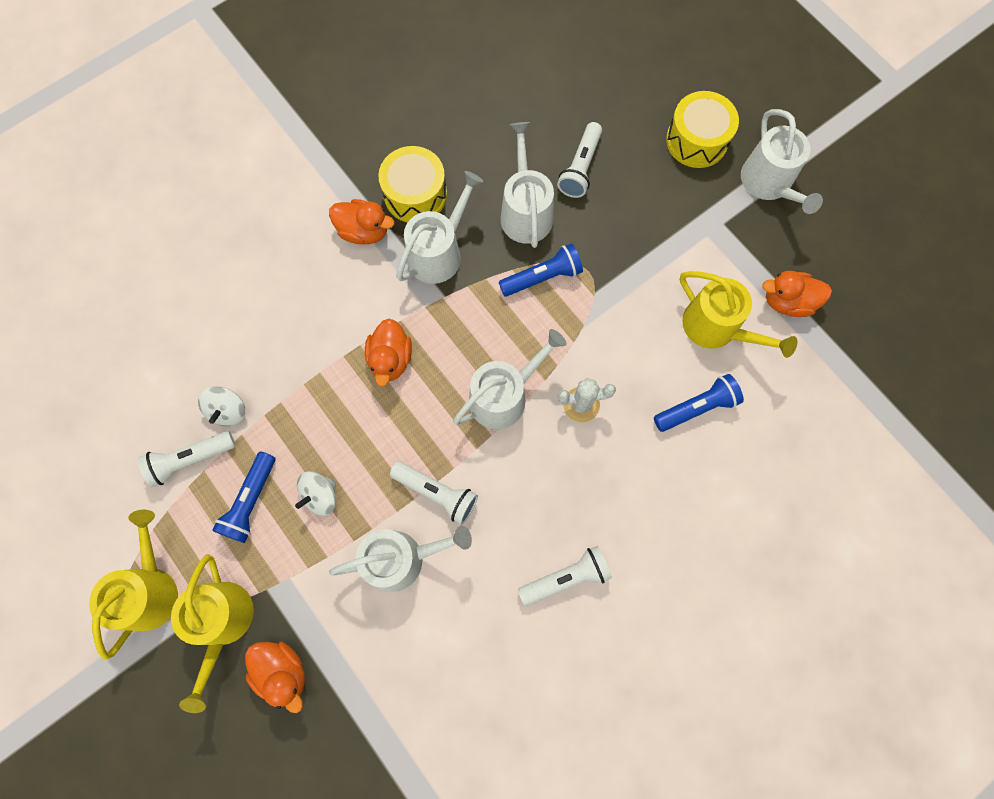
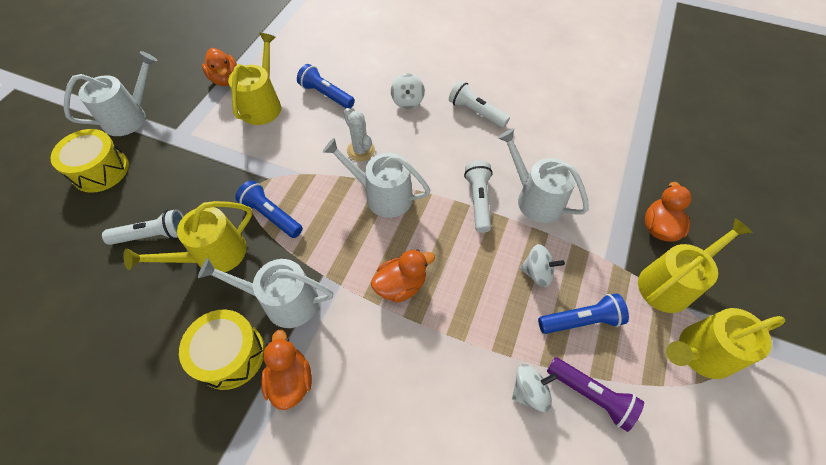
camera: 120 degrees left, 15 degrees down
white flashlight [138,431,235,488] -> purple flashlight [547,357,644,432]
white watering can [501,122,554,248] -> yellow watering can [123,201,252,272]
none -> white spinning top [391,73,425,109]

